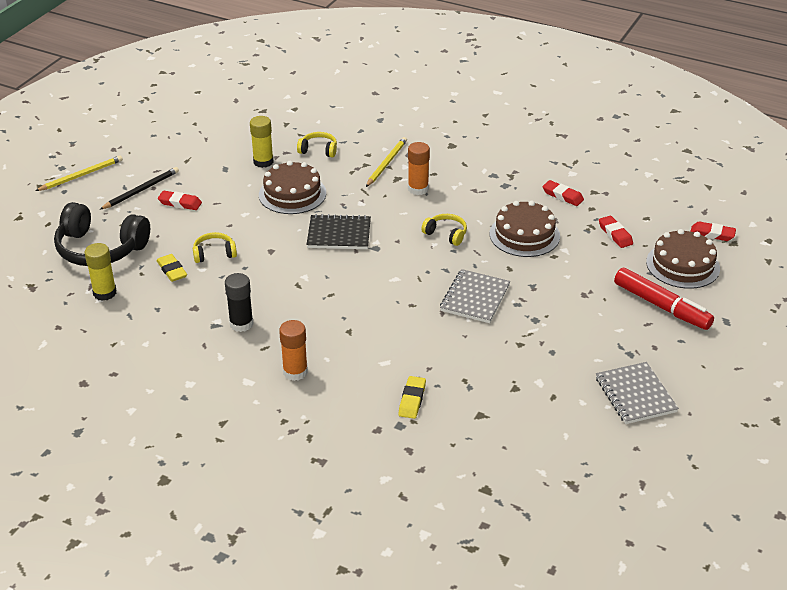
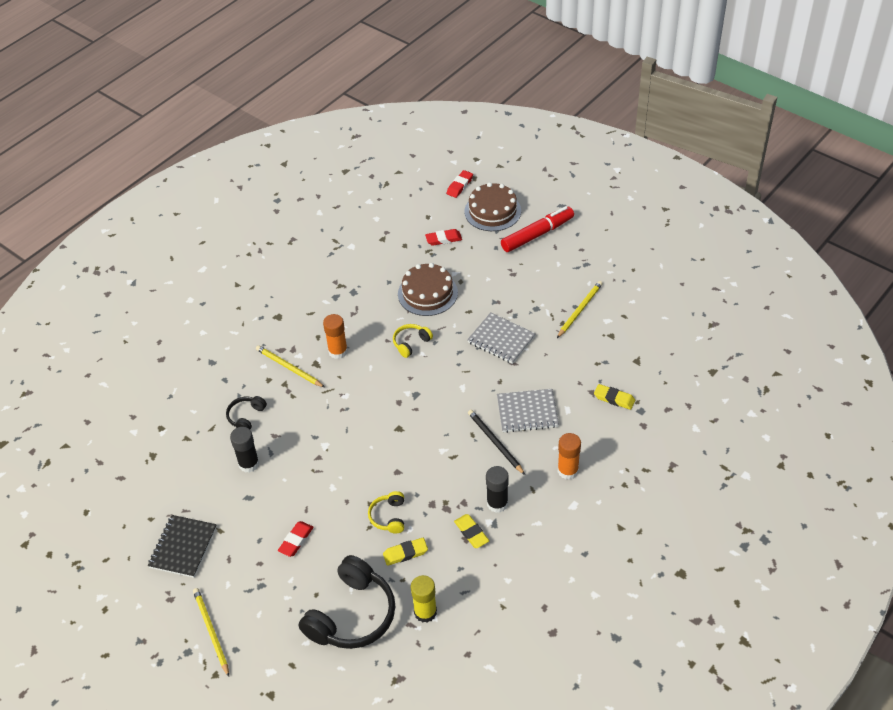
camera: 75 degrees left, 10 degrees up
black pencil [99,167,179,210] -> black pencil moved to [468,410,525,475]
yellow glue stick [250,116,274,168] -> black glue stick [230,427,259,473]
brown cake [259,161,326,214] -> none
yellow headphones [297,132,337,157] -> black headphones [226,396,267,429]
black notebook [306,214,371,249] -> black notebook moved to [148,515,217,578]
red eraser [542,180,584,206] -> none
grey notebook [596,362,679,424] -> grey notebook moved to [497,389,559,433]
none -> yellow eraser [454,514,489,548]
none -> yellow pencil [557,281,603,338]

